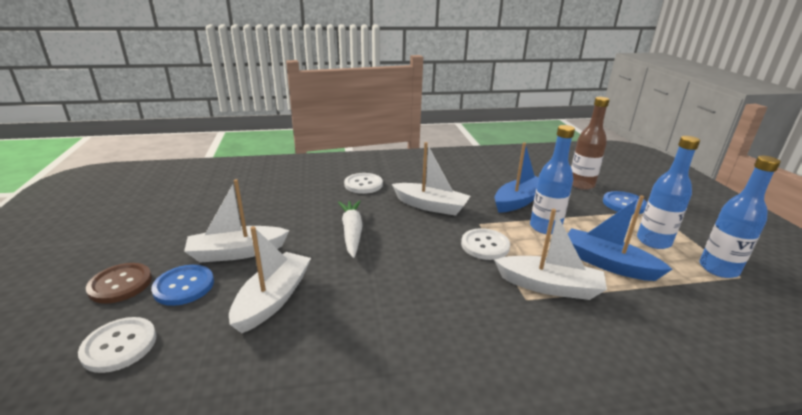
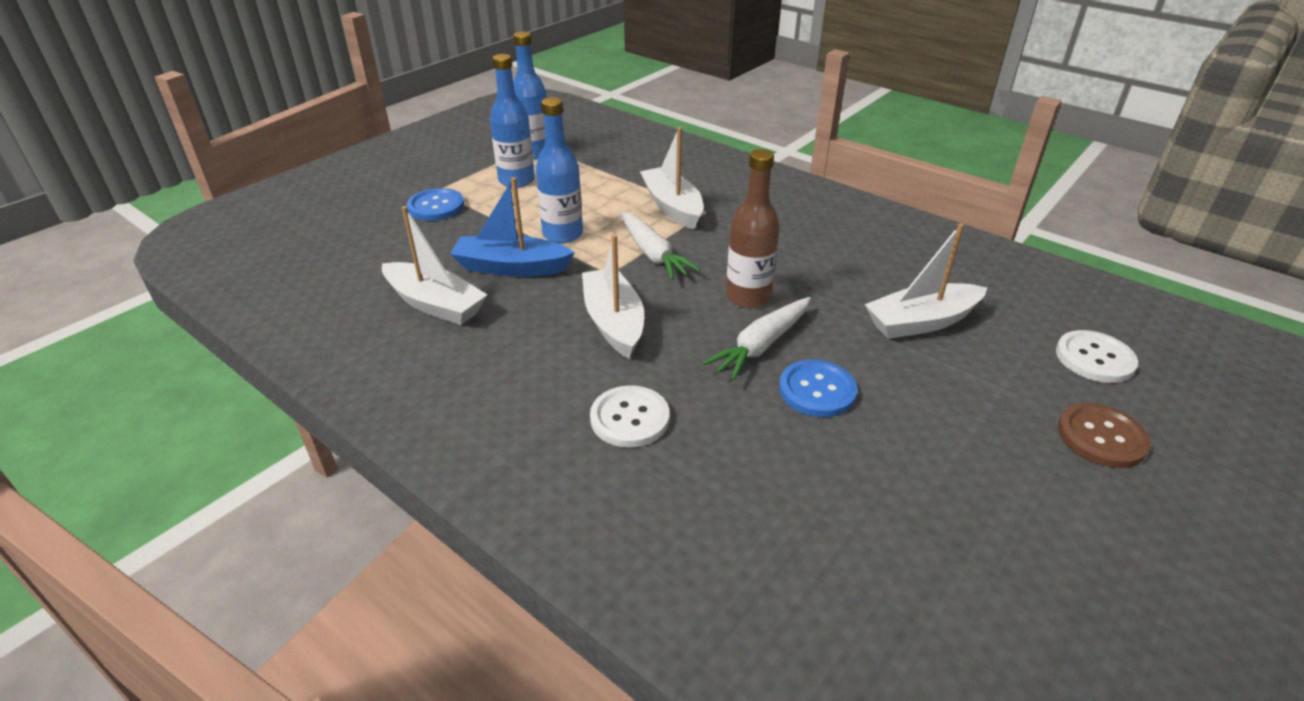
camera: 130 degrees left, 10 degrees up
blue button [151,265,214,306] -> blue button moved to [779,360,858,417]
white boat [184,179,290,263] -> white boat moved to [382,206,487,325]
white button [461,228,510,260] -> white carrot [620,211,701,280]
blue boat [568,195,673,281] -> none
brown bottle [571,97,610,190] -> brown bottle moved to [726,149,780,308]

